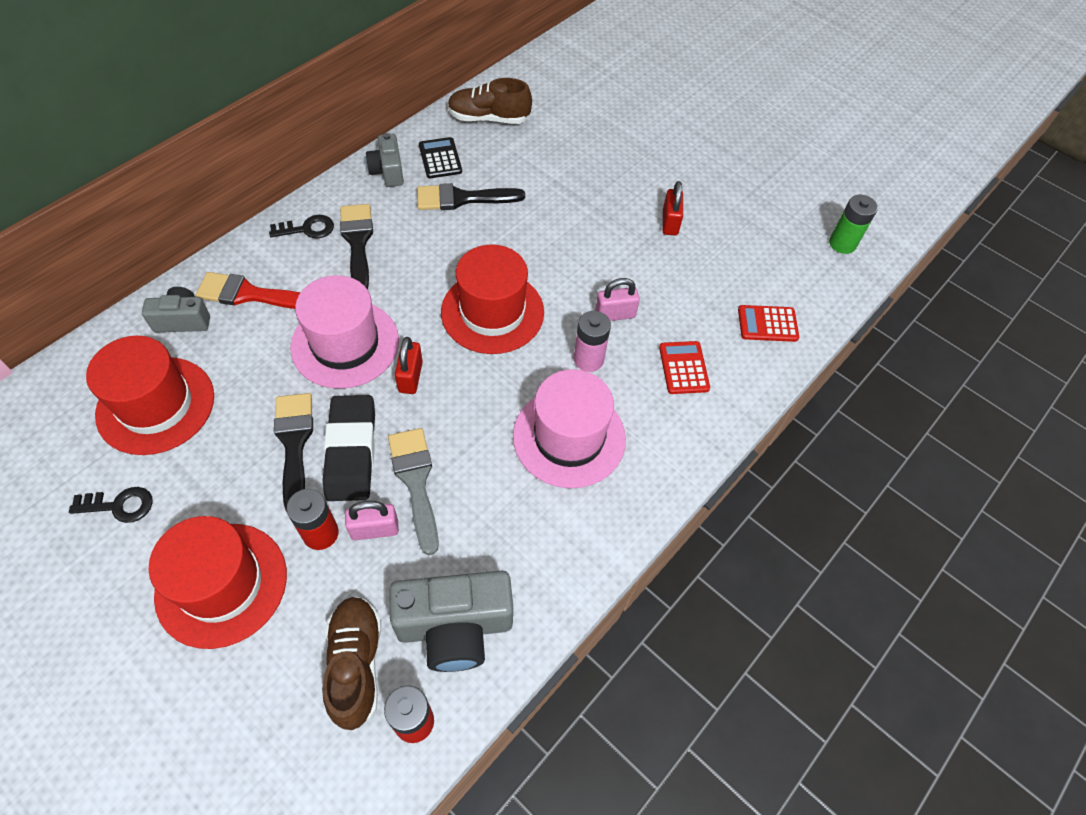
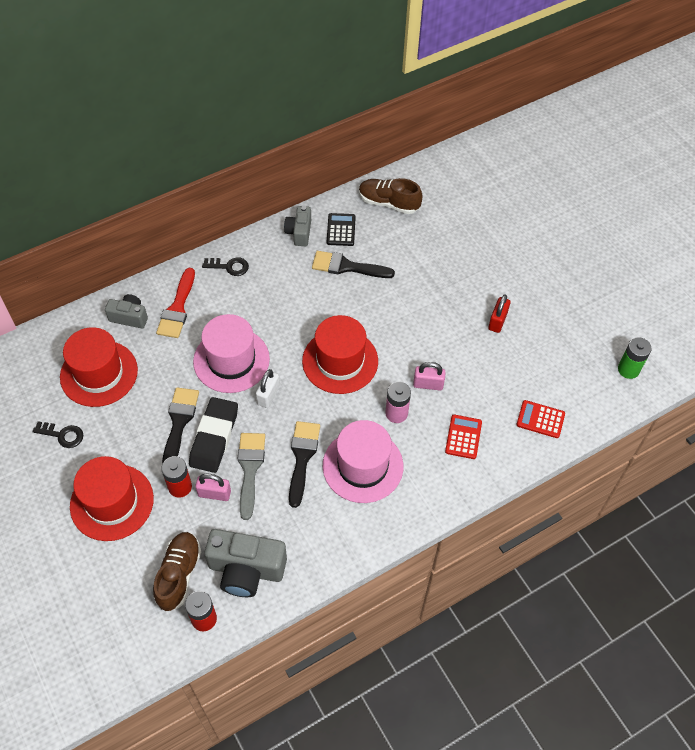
camera: 20 degrees right, 0 degrees up
red brush [195,272,301,309] -> red brush turned 105 degrees counterclockwise [156,268,195,338]
black brush [340,204,373,290] -> black brush moved to [289,421,320,508]
red padlock [395,337,423,394] -> white padlock [256,369,280,408]

